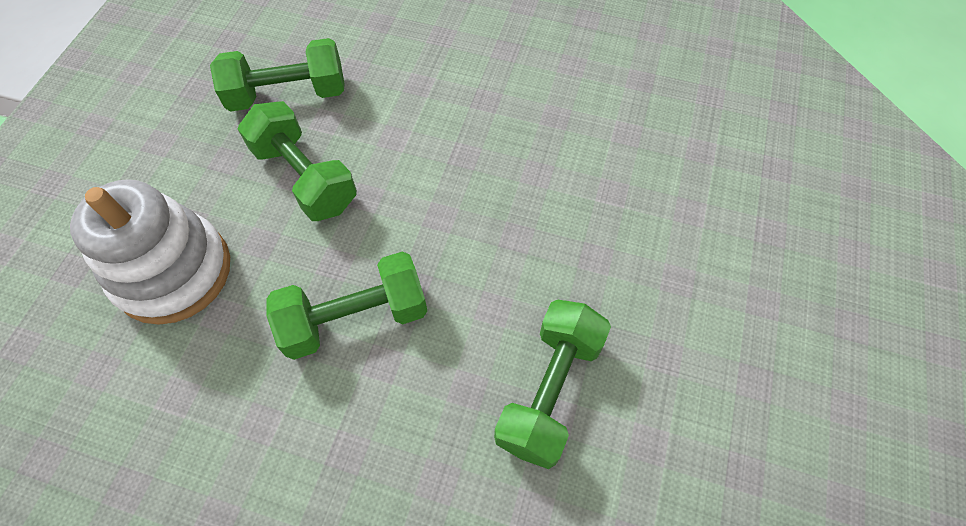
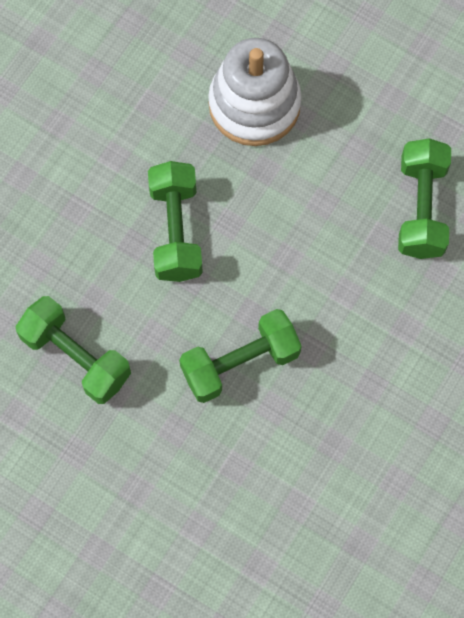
camera: 105 degrees right, 10 degrees up
green dumbbell [238,101,357,221] -> green dumbbell moved to [179,309,302,403]

